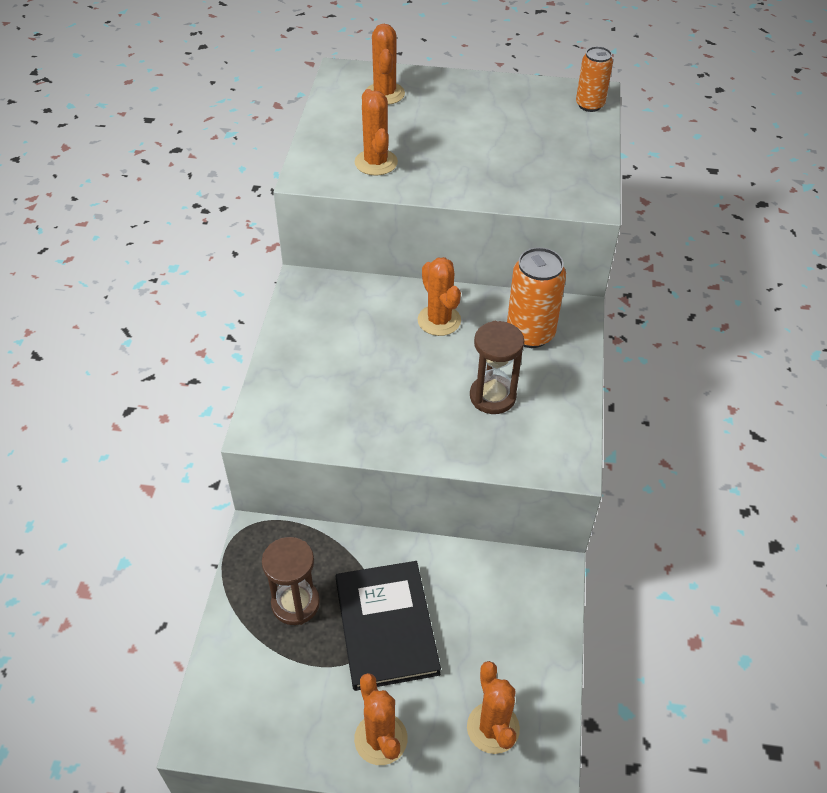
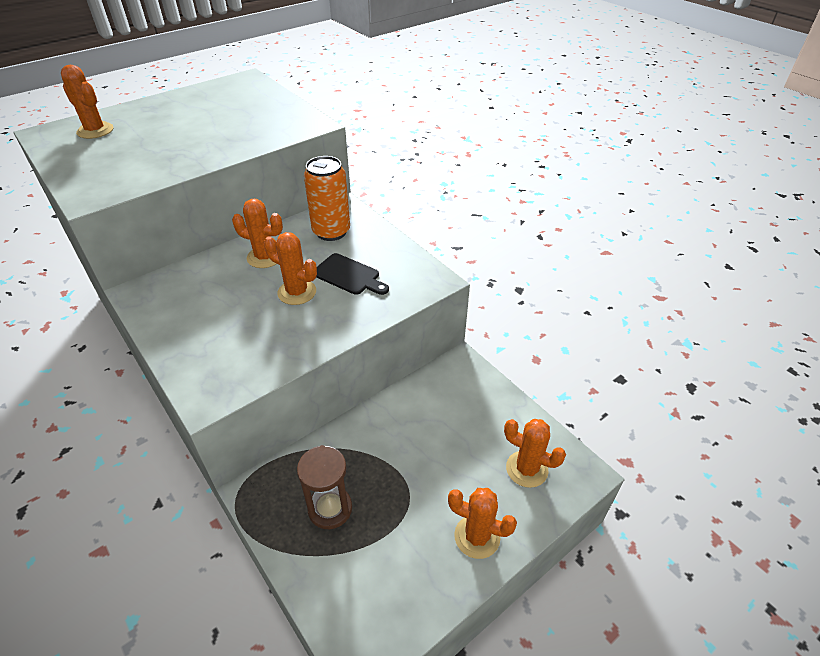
camera: 45 degrees left, 5 degrees down
black book [336,561,441,691] -> none
orange cactus [354,89,398,176] -> orange cactus moved to [264,232,317,305]
brown hourglass [470,321,524,414] -> black cutting board [316,253,389,295]
orange can [576,46,613,112] -> none

